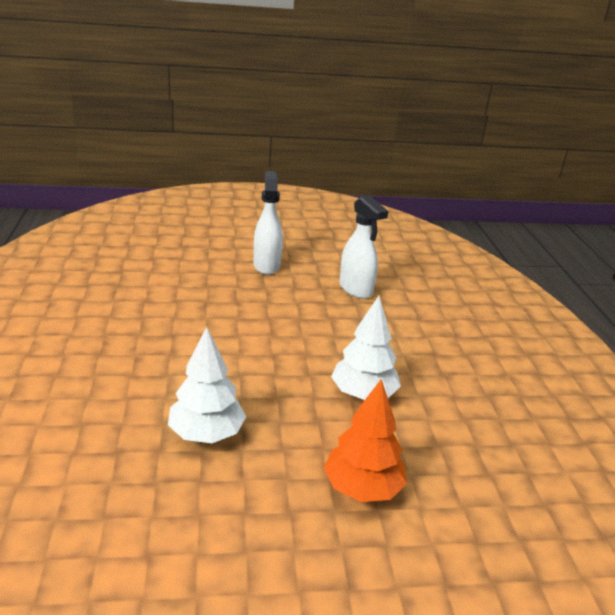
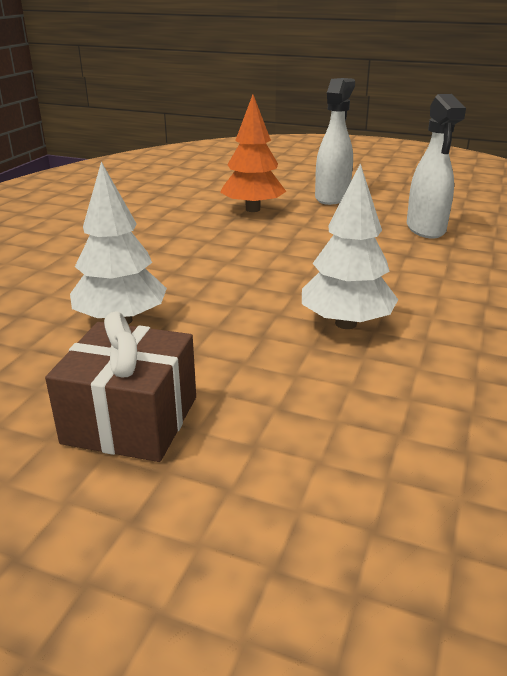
camera: 30 degrees right, 0 degrees up
orange tree [324,379,407,502] -> orange tree moved to [220,95,286,212]
none -> brown gift [45,311,196,462]

